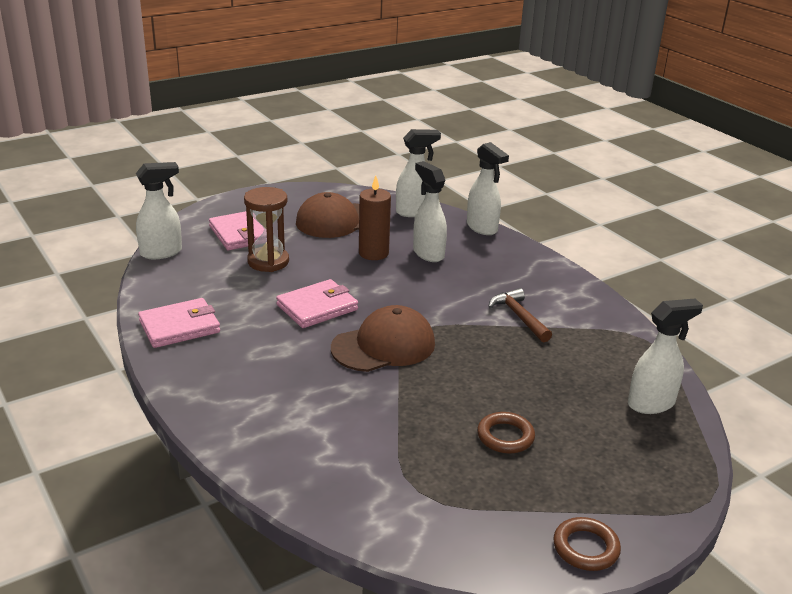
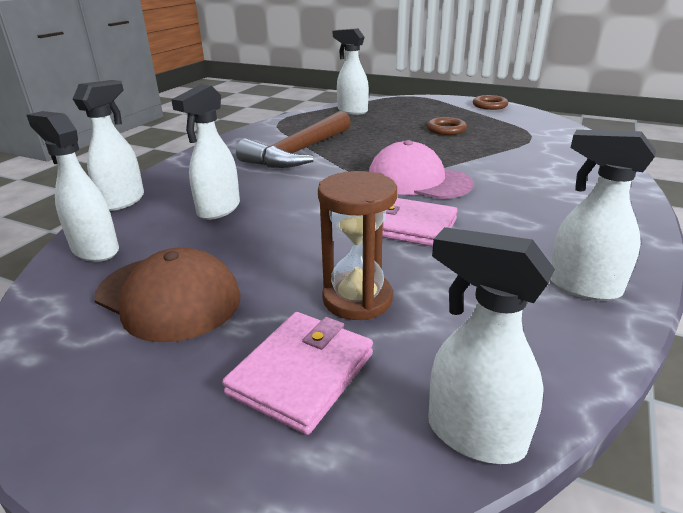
camera: 120 degrees left, 0 degrees up
pink wallet [138,298,220,348] -> white spray bottle [550,130,656,301]
brown cap [331,305,435,372] -> pink cap [369,140,474,199]
brown candle [359,175,391,260] -> none
brown hammer [488,288,552,342] -> brown hammer [236,111,351,168], size x1.82

